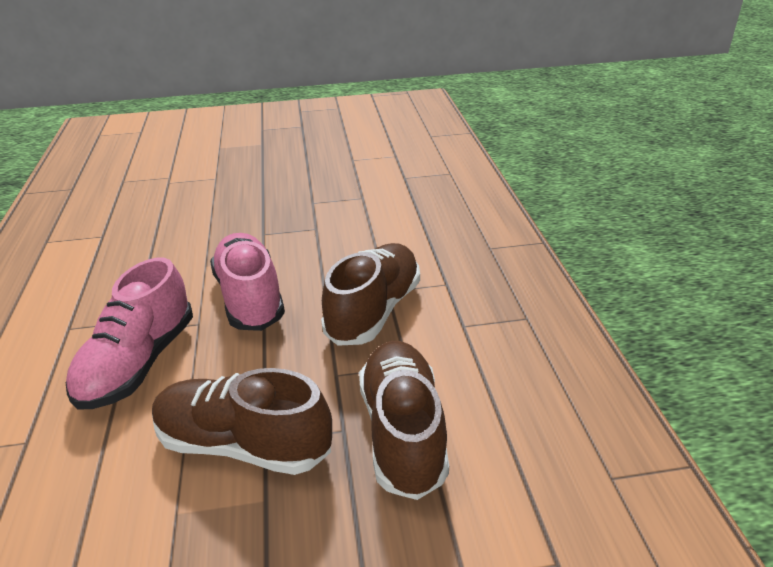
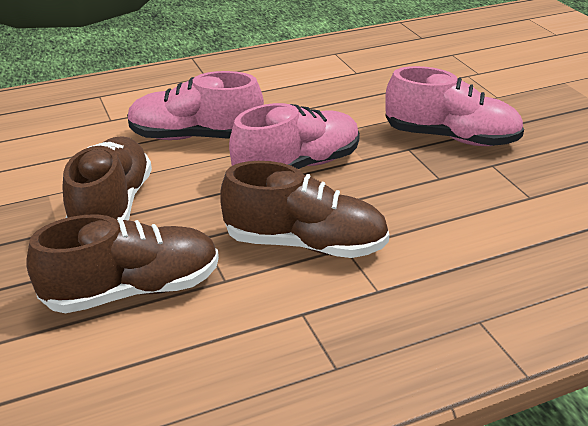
camera: 75 degrees right, 0 degrees up
none -> pink shoe [385,66,524,146]

